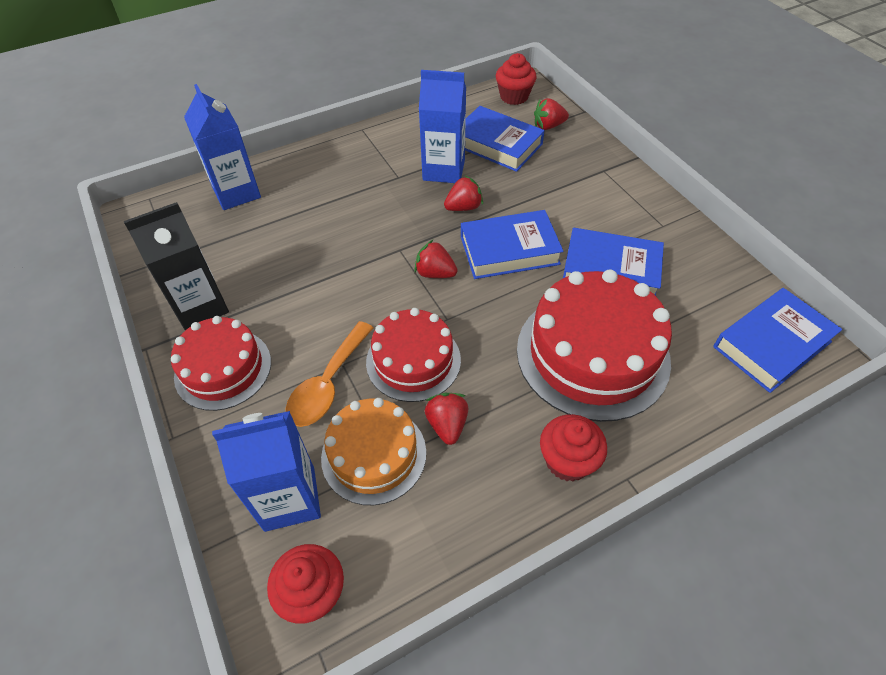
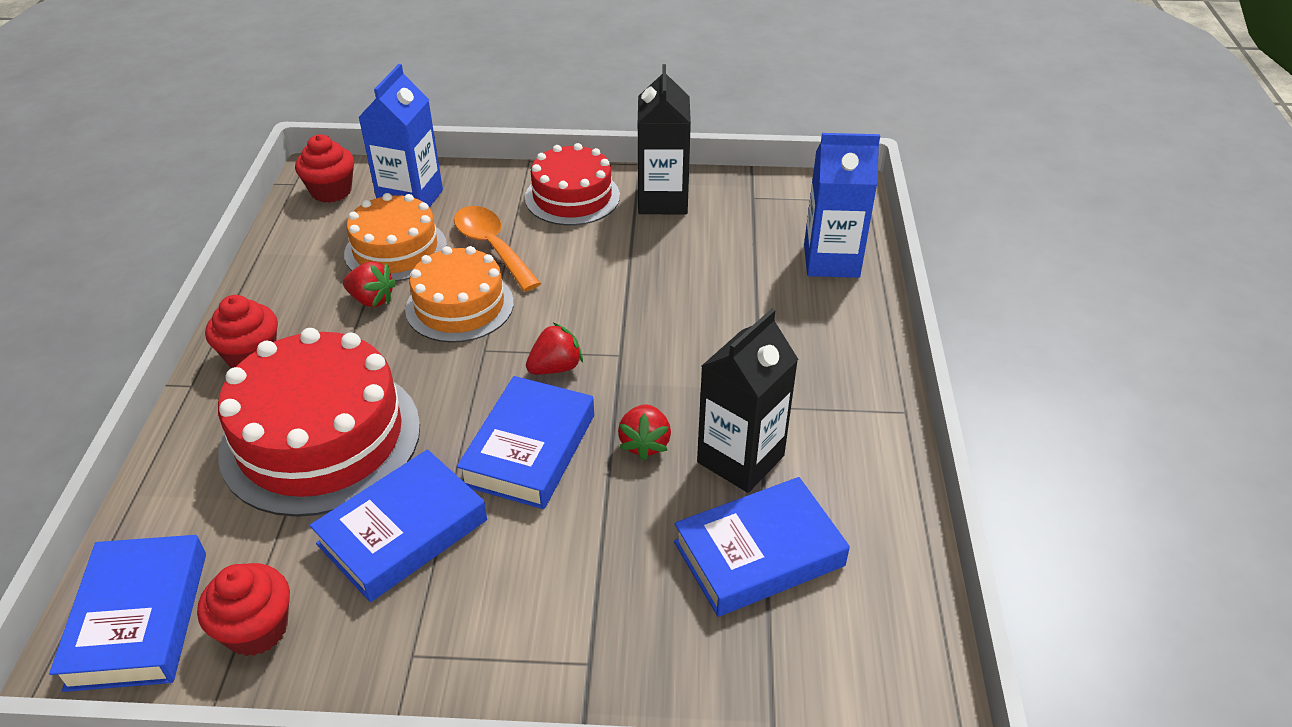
camera: 120 degrees right, 10 degrees down
red cake [366,308,461,402] -> orange cake [405,246,514,343]
blue carton [419,70,466,183] -> black carton [697,309,798,493]
red cupcake [496,53,537,105] -> red cupcake moved to [197,563,290,656]
red strawberry [534,98,569,130] -> none

